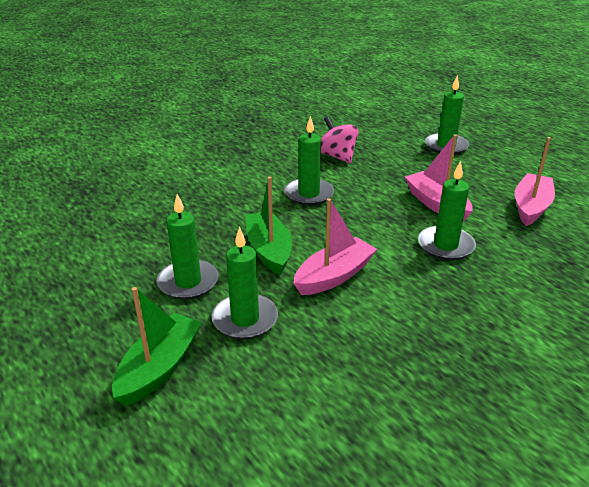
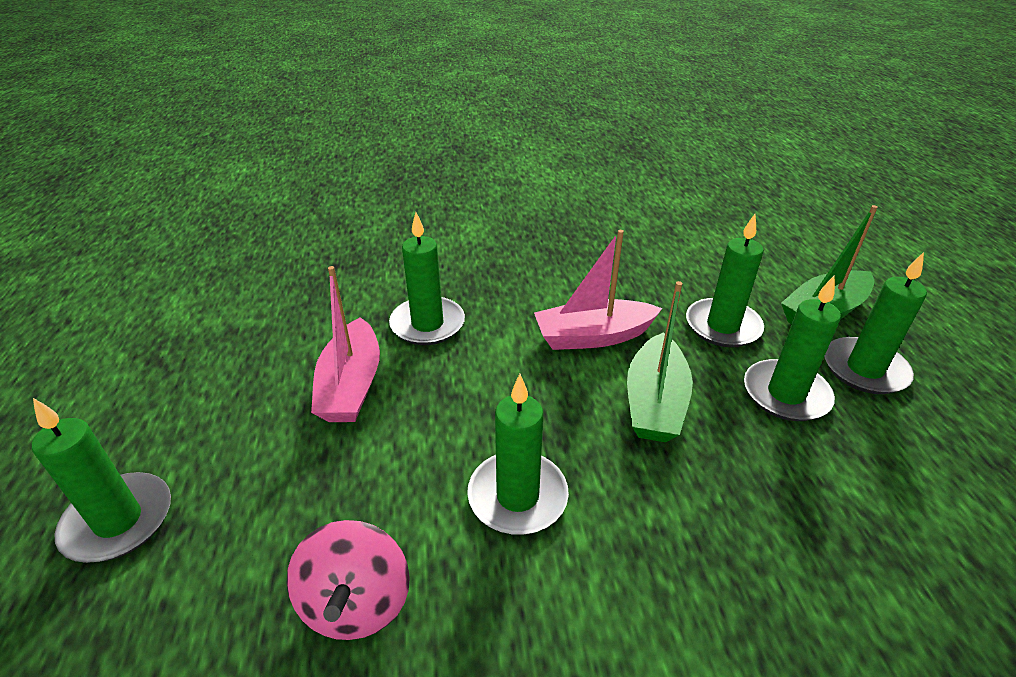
camera: 150 degrees left, 5 degrees up
pink boat [515,137,555,226] -> none
none -> green candle [825,252,927,394]

